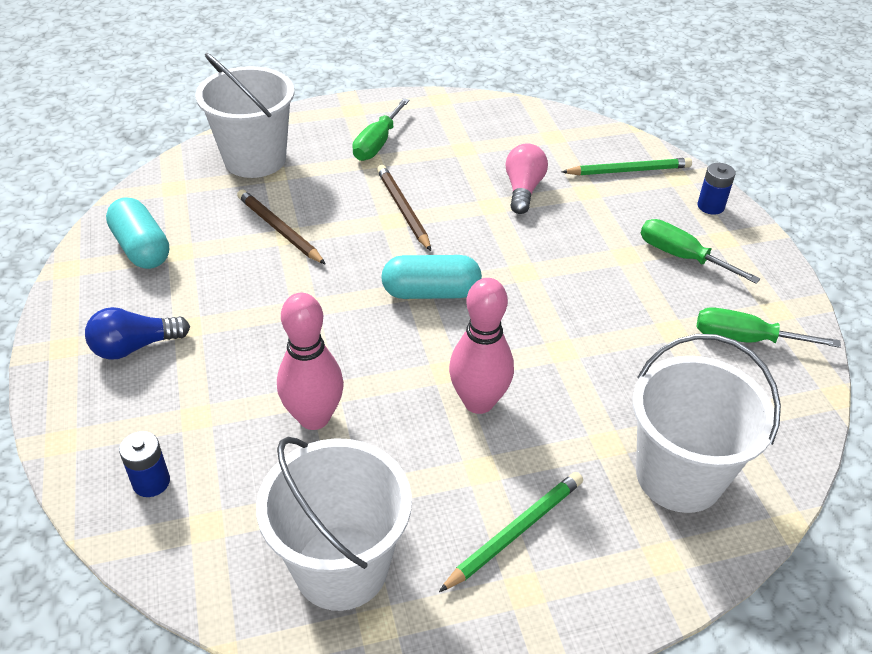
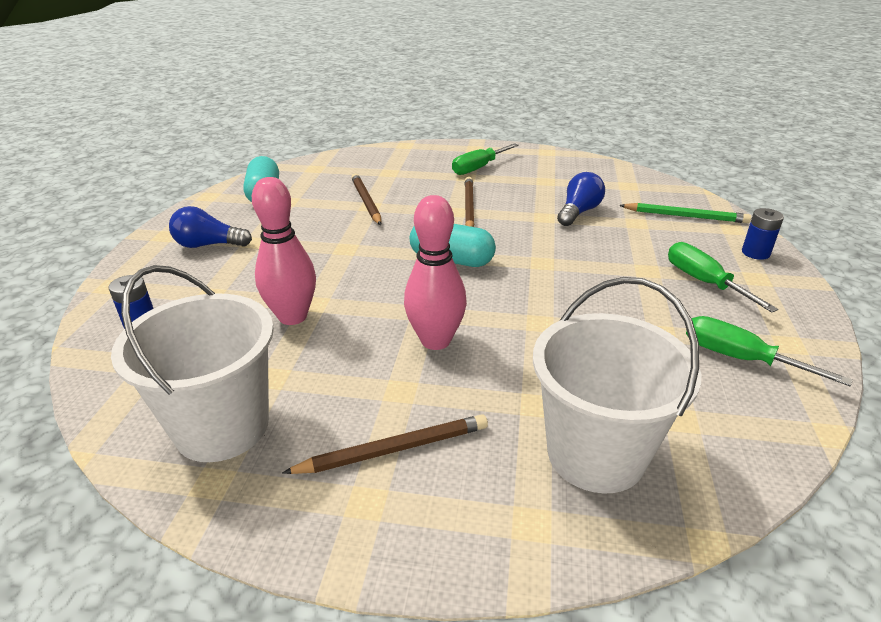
camera: 25 degrees right, 10 degrees down
white bucket [195,53,294,178] -> none
green pencil [439,472,583,592] -> brown pencil [282,414,488,474]
pink light bulb [505,143,548,214] -> blue light bulb [557,172,605,226]

